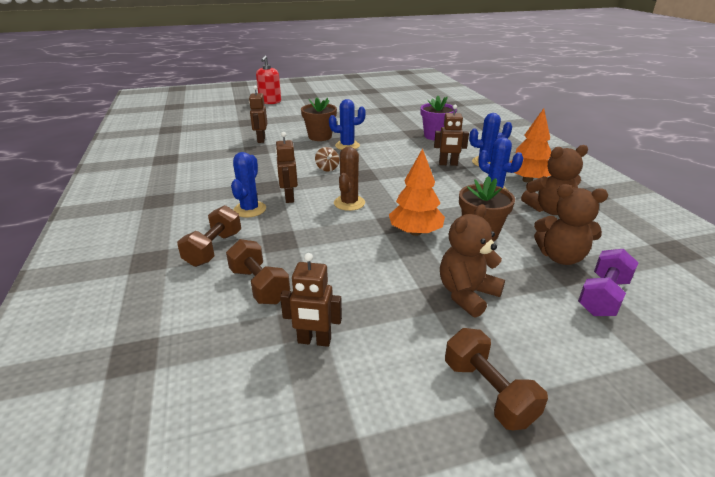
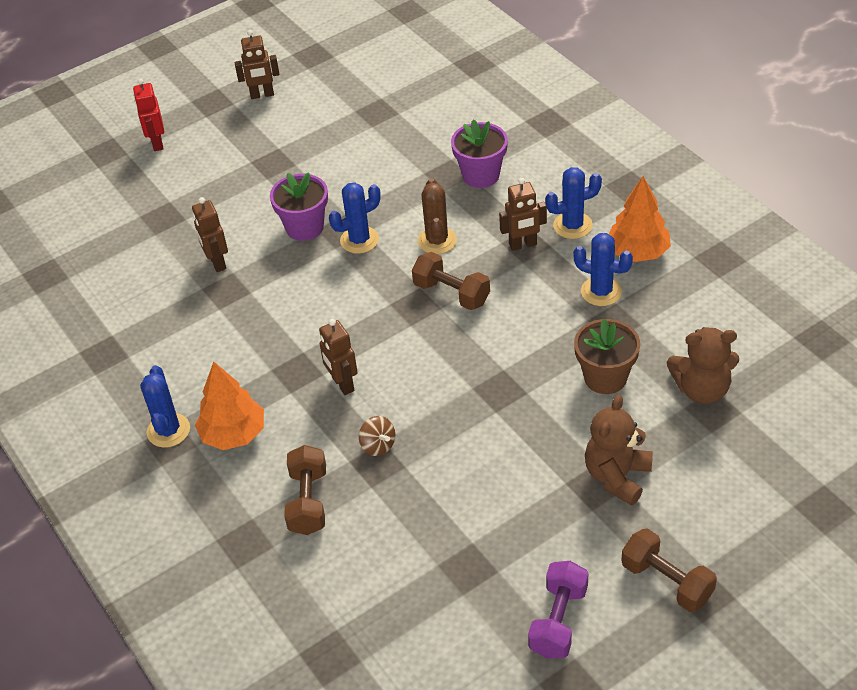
camera: 15 degrees left, 15 degrees up
brown dumbbell [226,239,290,304] -> brown dumbbell moved to [412,252,490,310]
blue cactus [231,152,266,218] -> blue cactus moved to [140,365,190,448]
red soap dispenser [256,55,281,104] -> red robot [133,78,164,151]
brown robot [280,253,342,347] -> brown robot moved to [235,30,280,99]
brown flower pot [301,97,337,141] -> purple flower pot [270,172,328,241]
brown spinning top [315,147,339,171] -> brown spinning top moved to [359,416,395,456]
brown cactus [334,147,365,211] -> brown cactus moved to [418,178,457,254]
orange tree [389,148,445,236] -> orange tree moved to [195,361,264,450]
brown teddy bear [521,145,588,215] -> none
purple dumbbell [578,249,639,316] -> purple dumbbell moved to [528,561,588,659]

